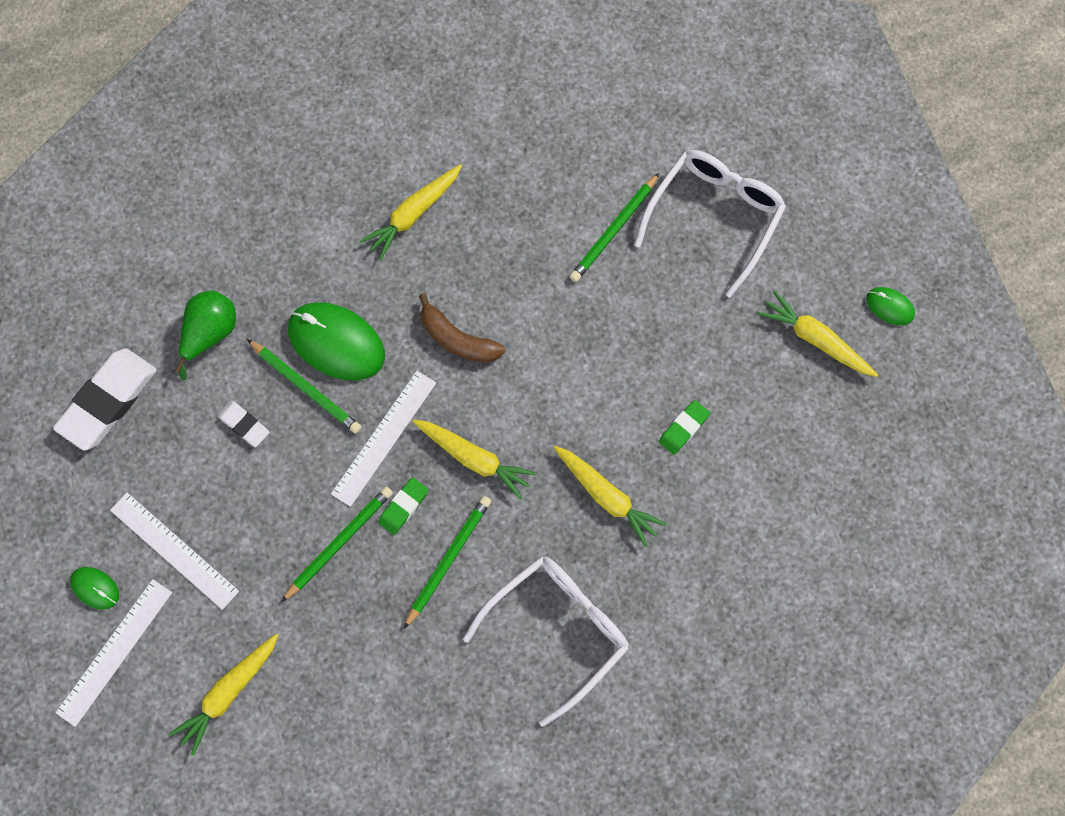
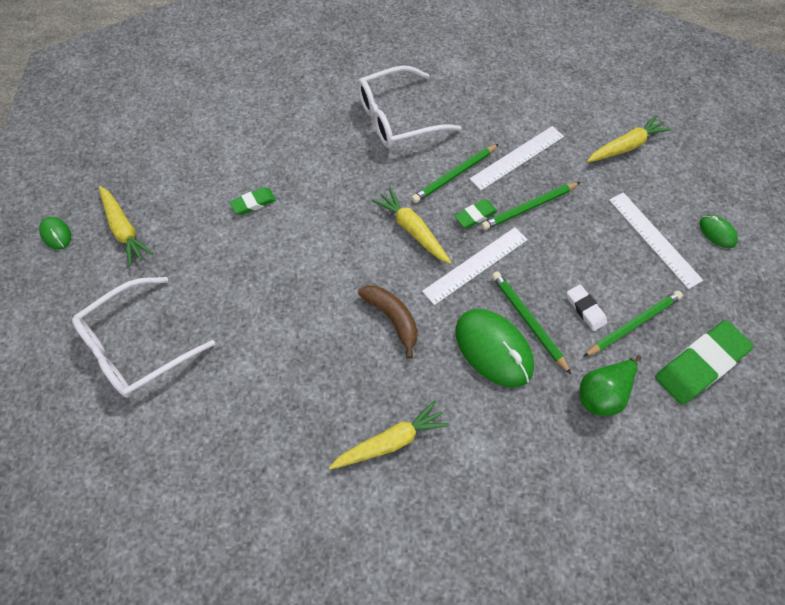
camera: 160 degrees left, 10 degrees down
white eraser [53,348,157,451] -> green eraser [655,320,754,405]
white ruler [56,579,172,727] -> white ruler moved to [469,126,564,190]
yellow carrot [553,446,667,547] -> none
green pencil [570,173,659,282] -> green pencil moved to [583,291,683,357]

